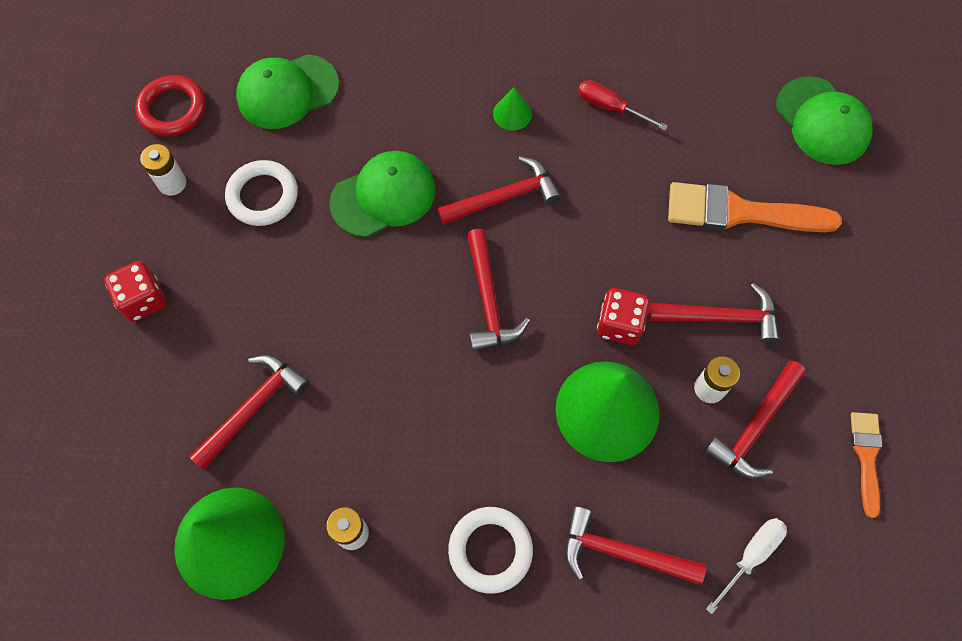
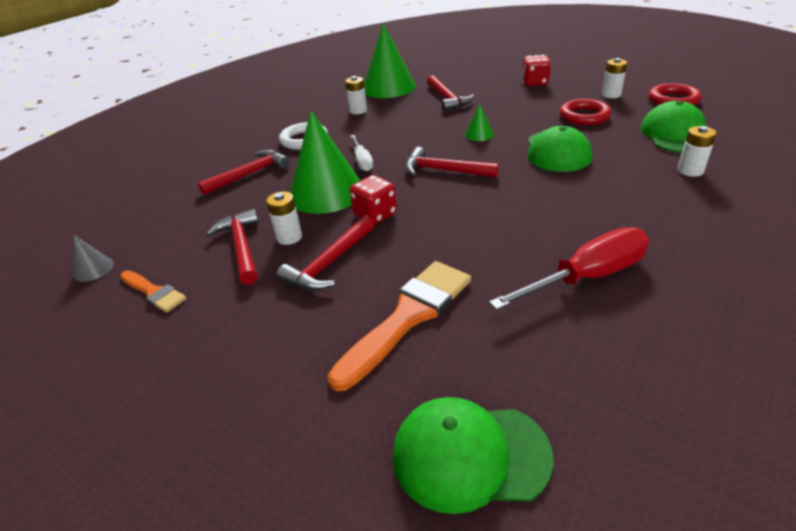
camera: 125 degrees right, 30 degrees down
white ring [225,160,298,226] -> red ring [559,99,612,125]
red hammer [437,156,561,225] -> none
green cone [493,87,532,130] -> green cone moved to [465,104,494,141]
red screwdriver [578,80,668,130] -> red screwdriver [489,227,649,310], size x1.73
white screwdriver [706,518,787,614] -> white screwdriver moved to [350,135,373,171]
none -> grey cone [73,235,114,282]
none -> white battery [677,126,717,177]

